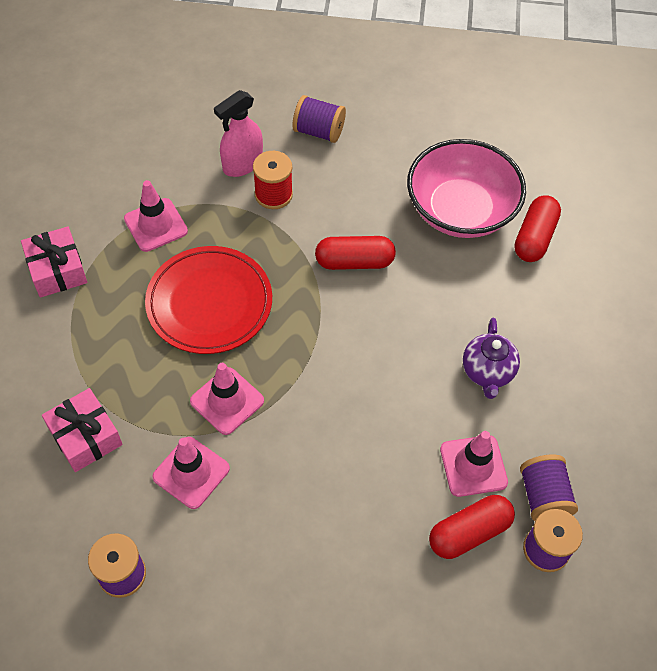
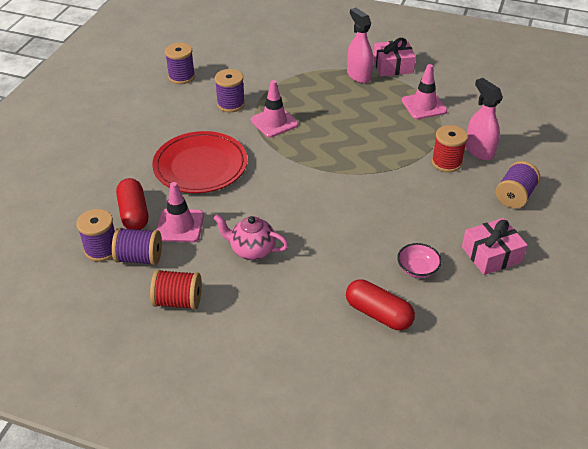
camera: 105 degrees right, 15 degrees down
pink gift [42,388,123,472] -> pink gift moved to [462,218,528,275]
red plate [145,246,272,354] -> red plate moved to [152,131,247,193]
pink traffic cone [152,437,230,509] -> purple spool [215,69,245,112]
red capsule [315,236,396,270] -> none
pink bowl [407,139,526,238] -> pink bowl [397,243,442,278], size x0.41
purple teapot [463,318,520,399] -> pink teapot [213,215,289,260]
none -> red spool [150,270,202,310]
none -> pink spray bottle [347,8,373,83]

